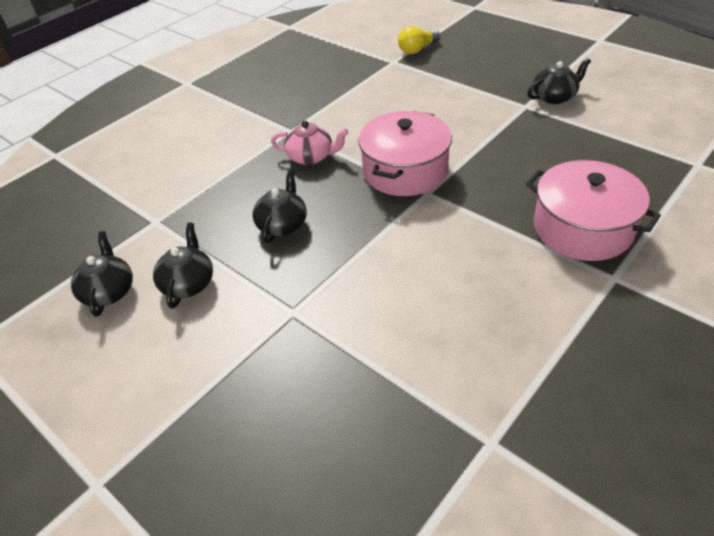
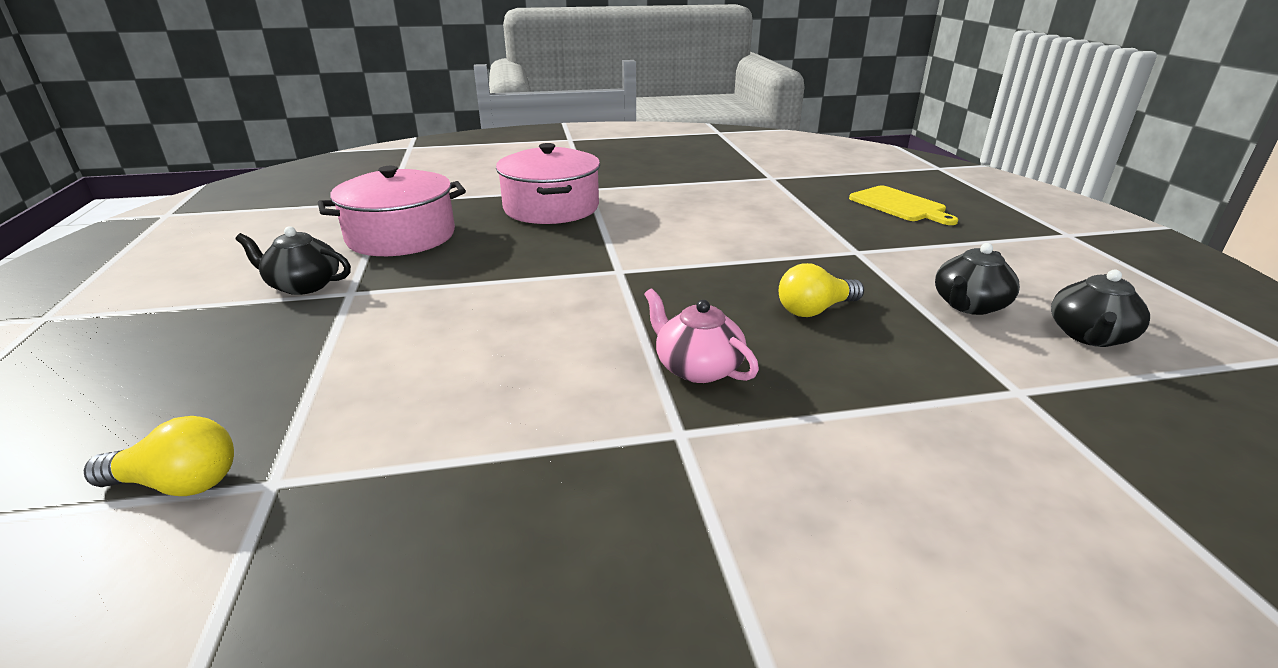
camera: 145 degrees left, 15 degrees down
black teapot [252,169,307,243] -> yellow light bulb [779,263,864,317]
pink pot [358,111,452,196] -> pink pot moved to [318,166,466,256]
none -> yellow cutting board [849,186,958,225]

